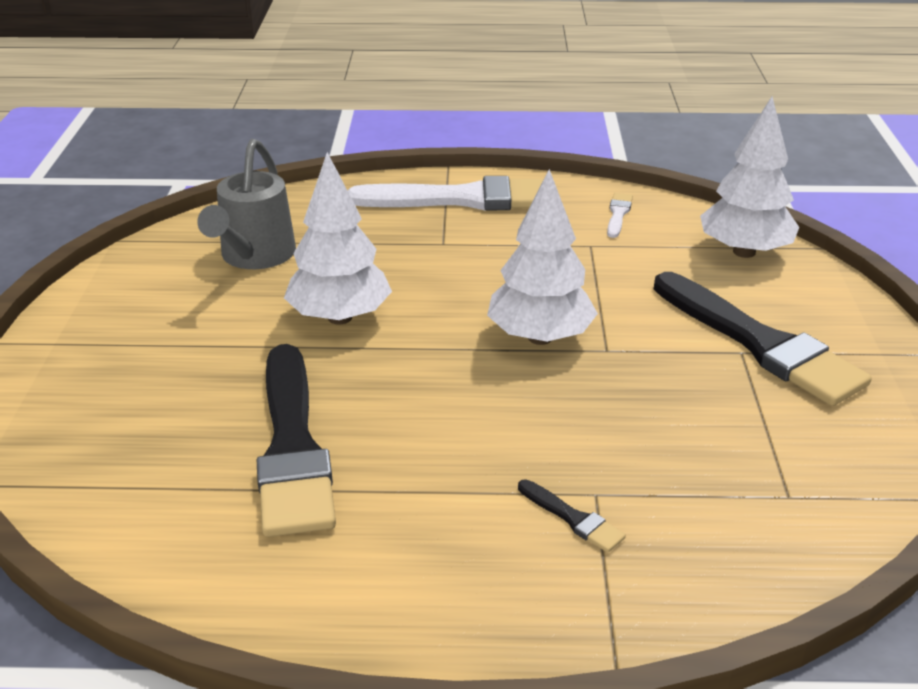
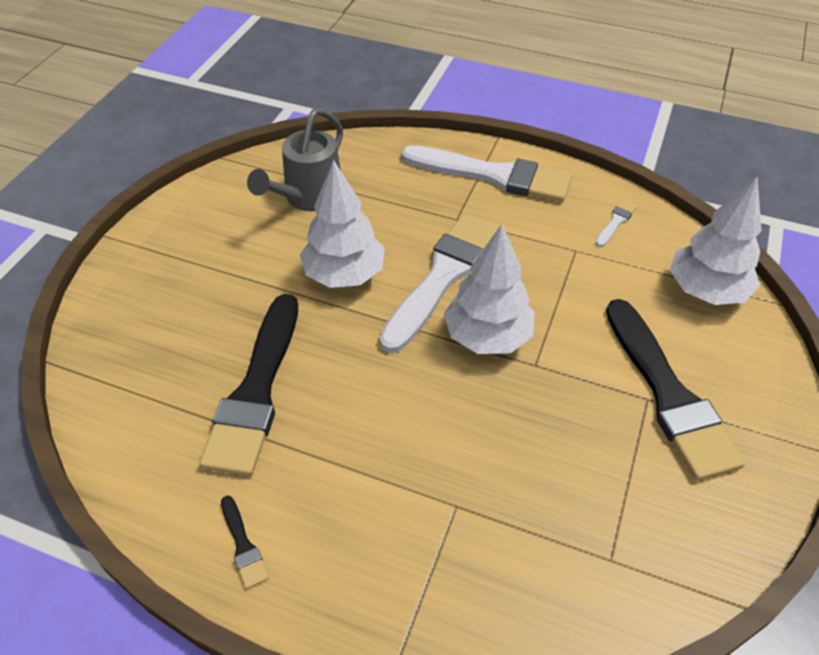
camera: 20 degrees right, 15 degrees up
black brush [518,479,626,553] -> black brush moved to [221,496,269,589]
none -> white brush [379,214,499,353]

